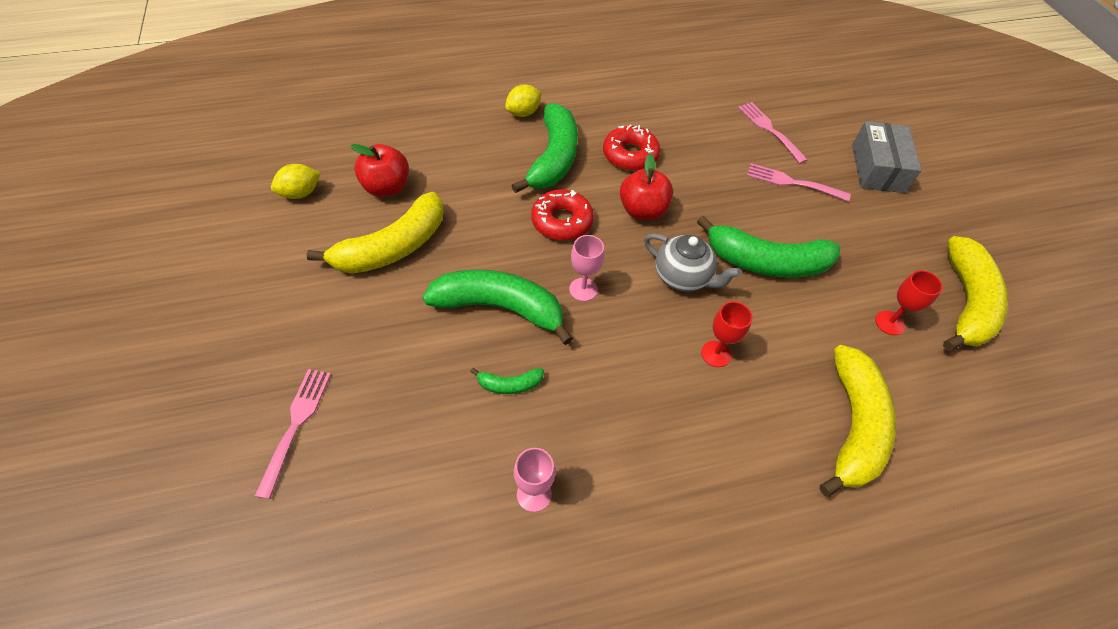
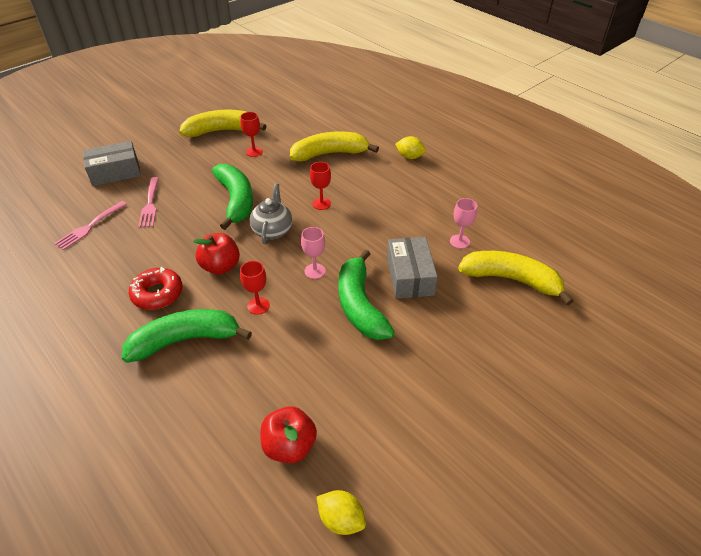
camera: 115 degrees left, 10 degrees down
pink fork [255,369,331,499] -> none
yellow banana [306,192,443,274] -> yellow banana moved to [458,251,574,305]
green banana [470,368,544,394] -> grey box [387,237,438,299]
yellow lemon [505,84,542,117] -> yellow lemon moved to [395,136,426,159]
red donut [531,190,594,241] -> red goblet [240,261,270,315]

